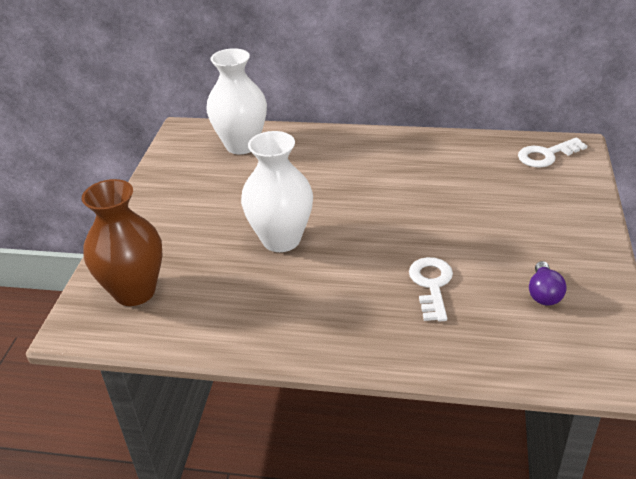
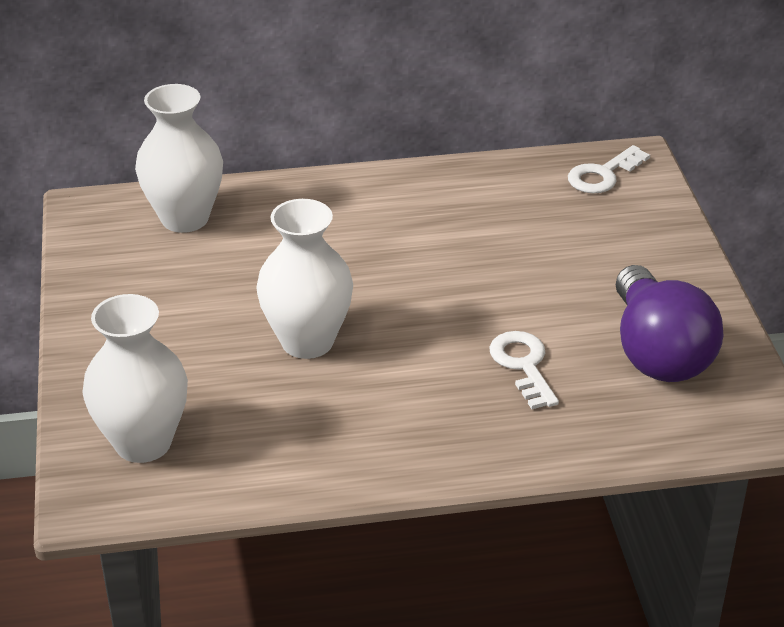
camera: 20 degrees left, 0 degrees up
brown vase [82,179,163,306] -> white vase [82,294,188,463]
purple light bulb [529,261,567,306] -> purple light bulb [616,265,723,382], size x2.27

